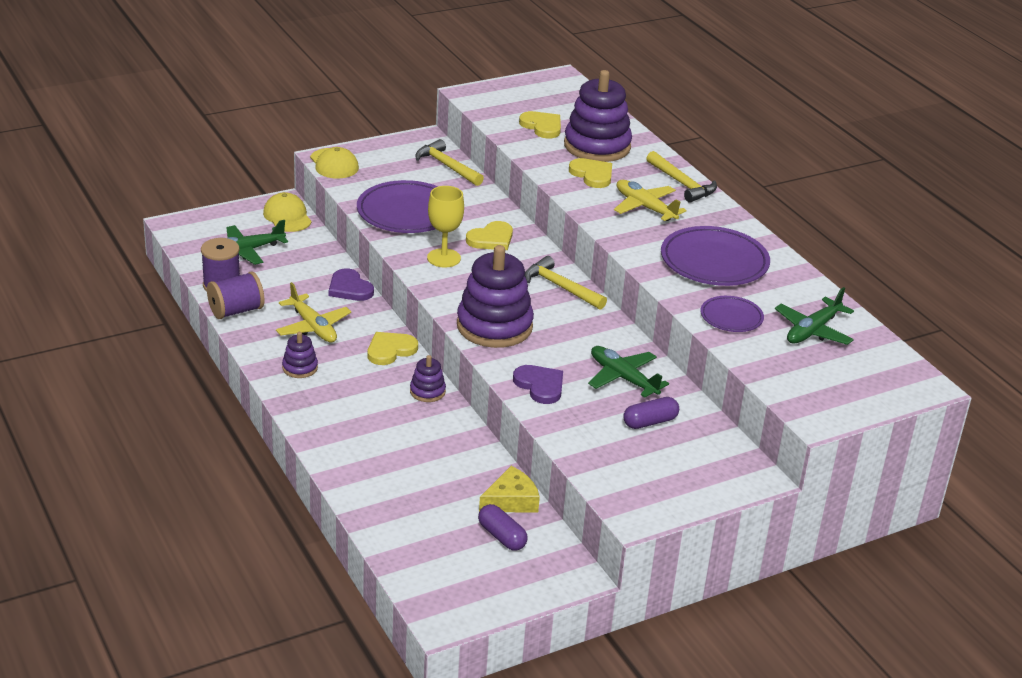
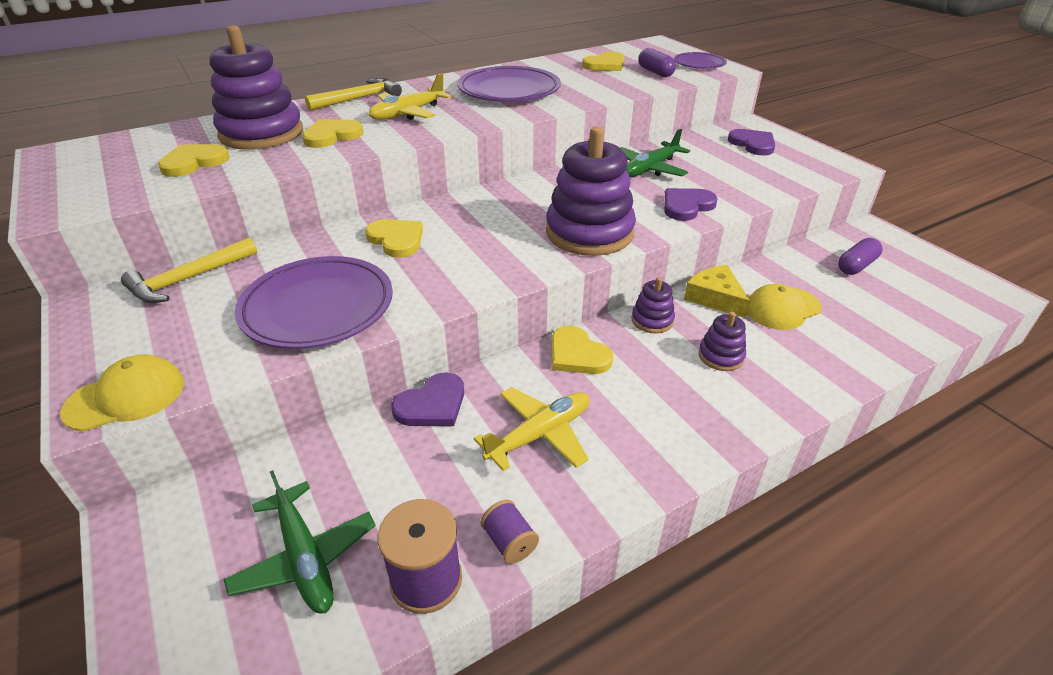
camera: 90 degrees left, 5 degrees up
purple spool [207,272,264,319] -> purple spool [481,500,539,564], size x0.58
yellow cap [263,192,312,232] -> yellow cap moved to [747,284,822,330]
purple stacking toy [282,332,318,378] -> purple stacking toy moved to [698,311,746,371]
yellow goblet [427,186,464,268] -> none
yellow cheese [479,466,540,512] -> yellow cheese moved to [684,265,750,318]
yellow hammer [524,256,607,310] -> none
purple capsule [623,397,679,429] -> purple capsule moved to [638,48,676,77]
purple plate [700,296,764,332] -> purple plate moved to [674,52,727,69]
green plane [775,287,854,345] -> yellow heart [582,52,624,71]
none -> purple heart [728,129,775,155]

